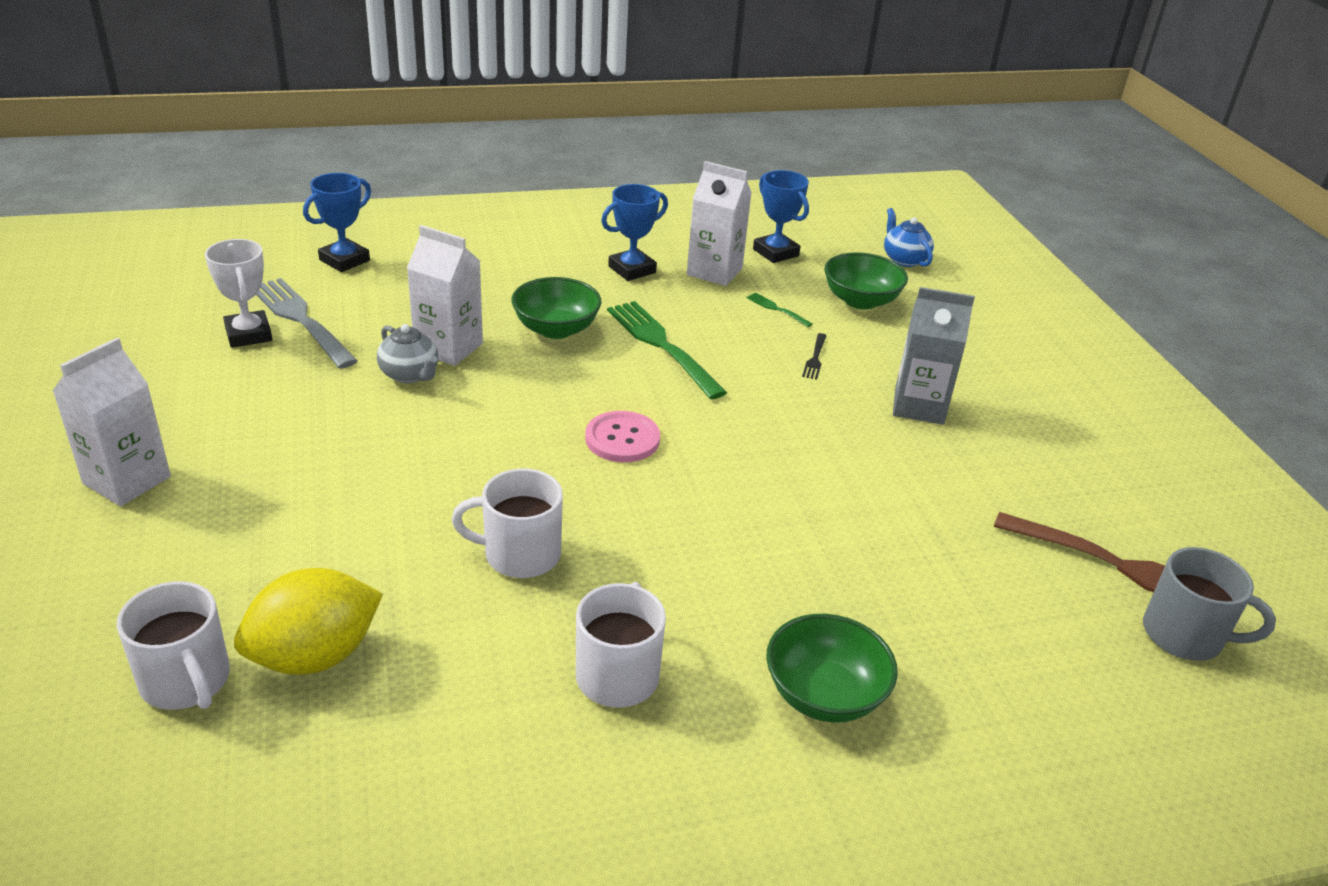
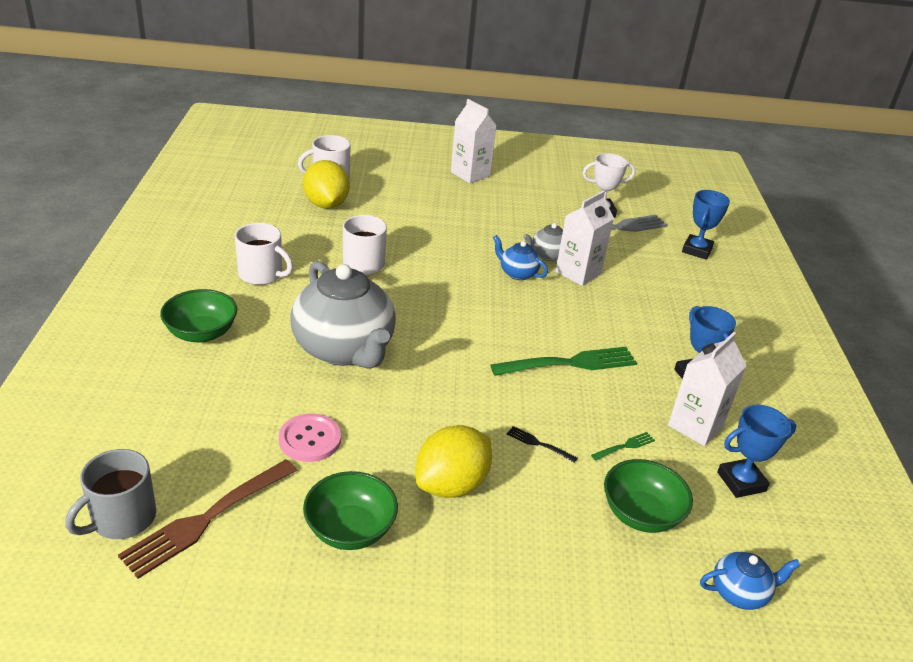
camera: 105 degrees right, 0 degrees up
blue trophy [303,173,371,272] -> blue trophy turned 60 degrees clockwise [682,190,730,260]
green bowl [511,277,602,339] -> green bowl moved to [303,471,398,550]
pink button [585,411,660,462] -> pink button moved to [279,413,341,462]
grey carton [893,287,975,425] -> yellow lemon [416,425,492,498]
none -> grey teapot [290,261,396,369]
none -> blue teapot [493,235,548,280]

